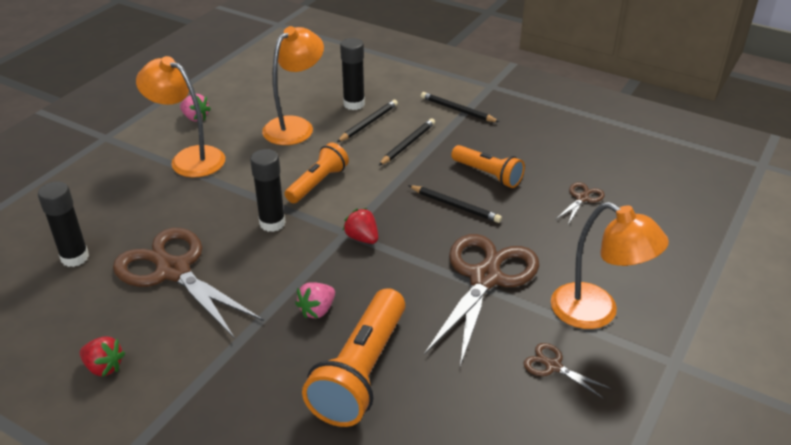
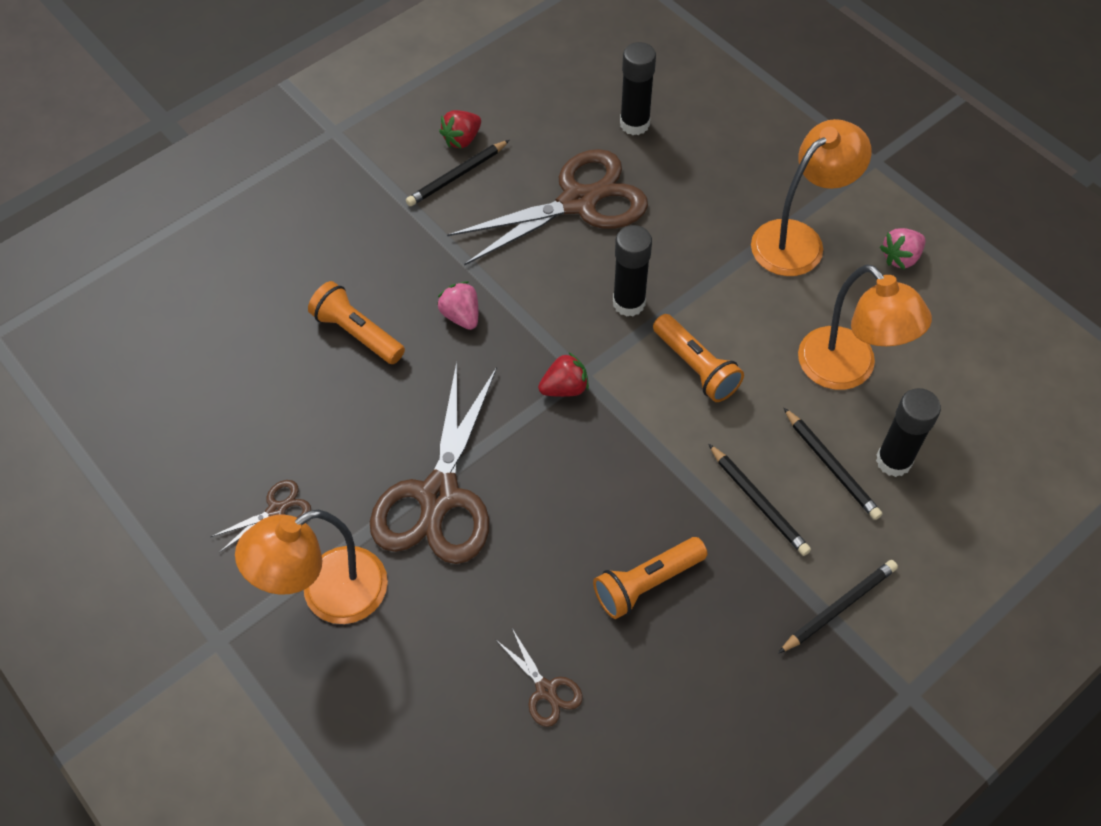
camera: 110 degrees right, 20 degrees up
orange flashlight [302,288,405,427] -> orange flashlight [308,281,405,364], size x0.61
black pencil [408,185,502,223] -> black pencil moved to [406,140,509,206]
brown scissors [424,234,539,366] -> brown scissors turned 60 degrees clockwise [370,362,497,564]

